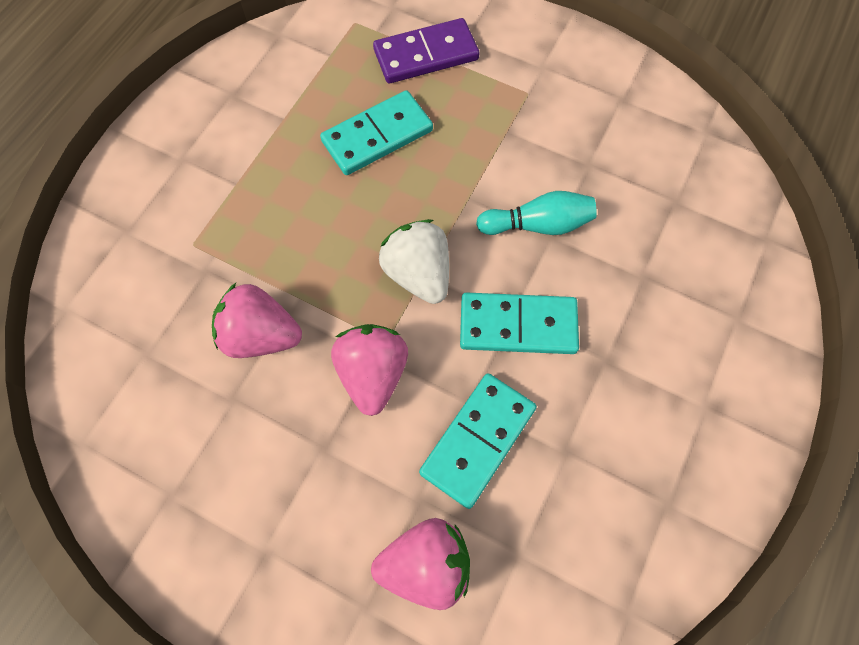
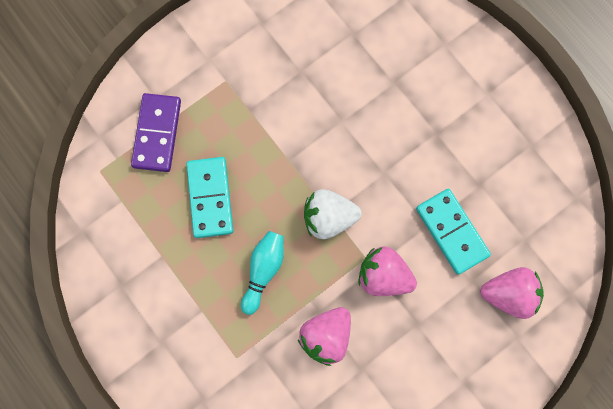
camera: 65 degrees left, 10 degrees up
pink strawberry [371,518,470,610] -> pink strawberry turned 75 degrees clockwise [480,267,544,319]
turquoise domino [460,292,579,354] -> none
turquoise bowling pin [476,191,597,235] -> turquoise bowling pin moved to [241,231,284,315]

